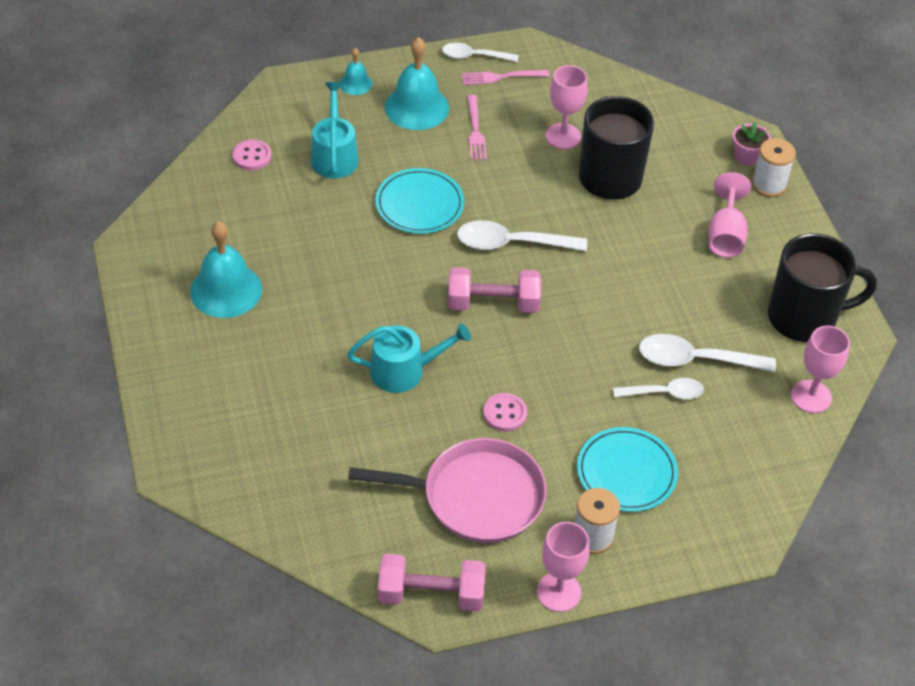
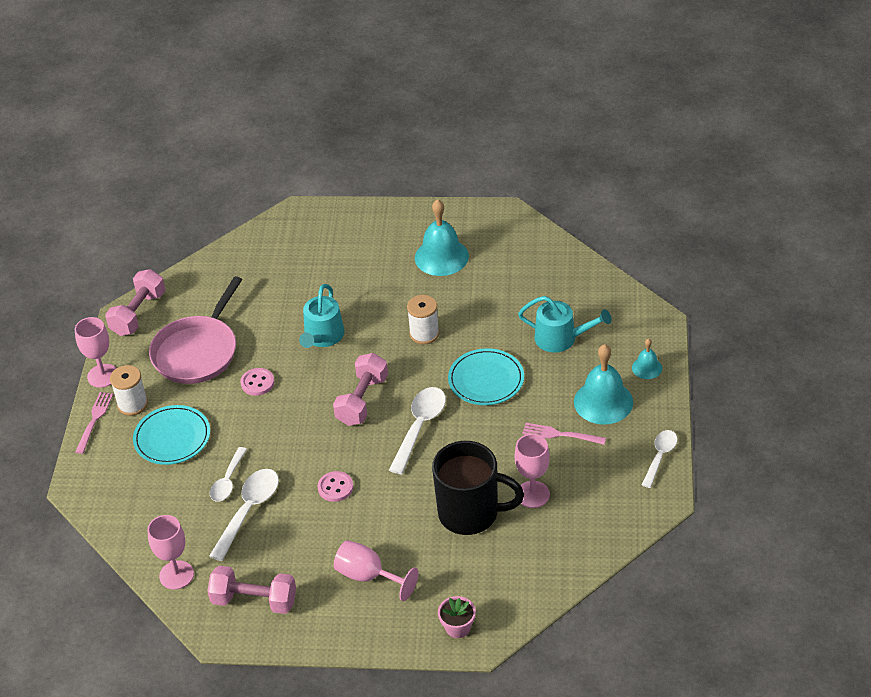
camera: 115 degrees right, 5 degrees down
pink button [232,139,272,171] -> pink button moved to [318,471,353,502]
pink fork [462,70,549,85] -> pink fork moved to [75,392,113,454]
white spool [752,138,796,197] -> white spool moved to [407,295,439,344]
black mug [768,233,877,342] -> pink dumbbell [207,566,296,614]

